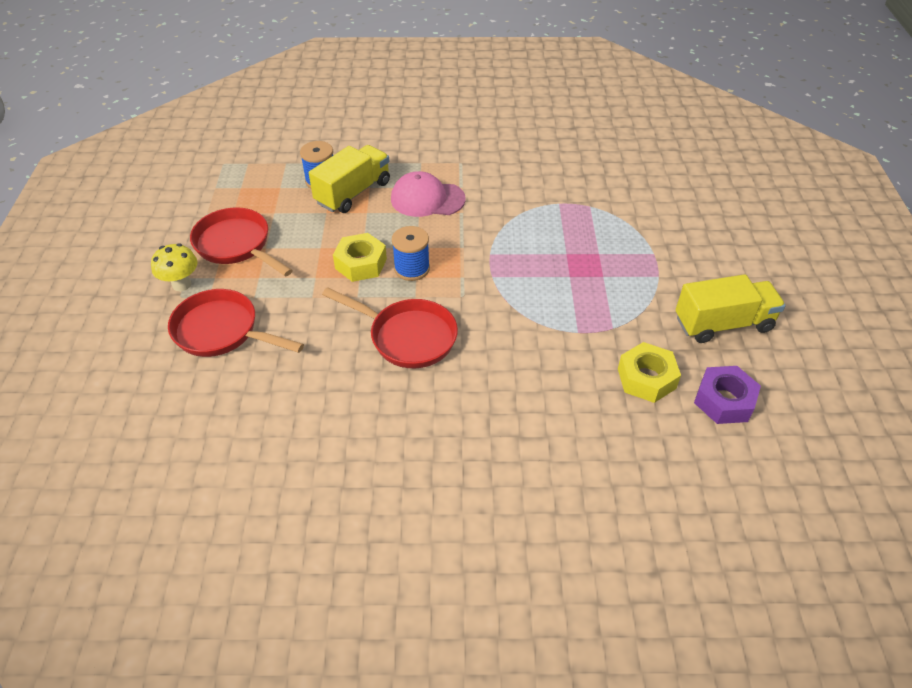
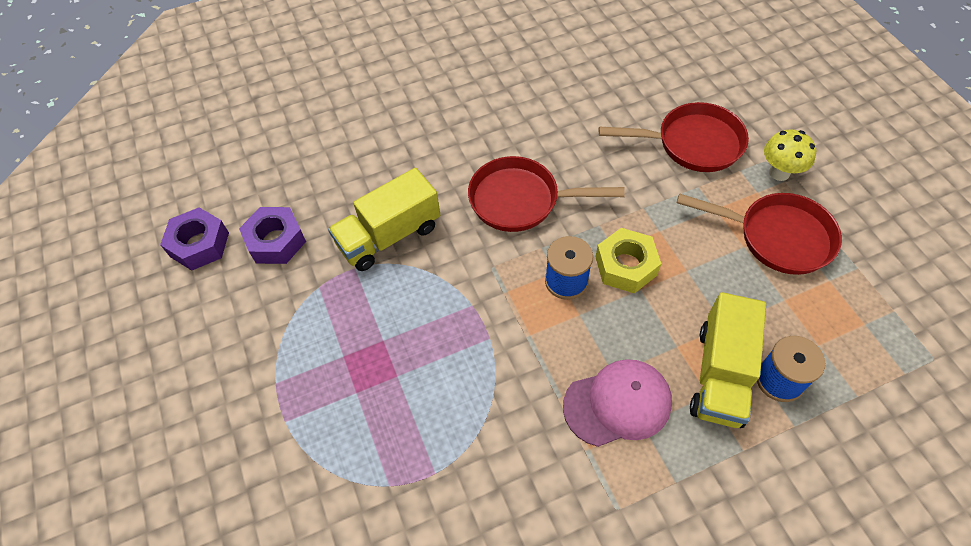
camera: 160 degrees right, 10 degrees up
yellow nut [618,342,681,403] -> purple nut [239,207,306,264]
yellow truck [675,274,786,343] -> yellow truck moved to [328,168,440,271]

